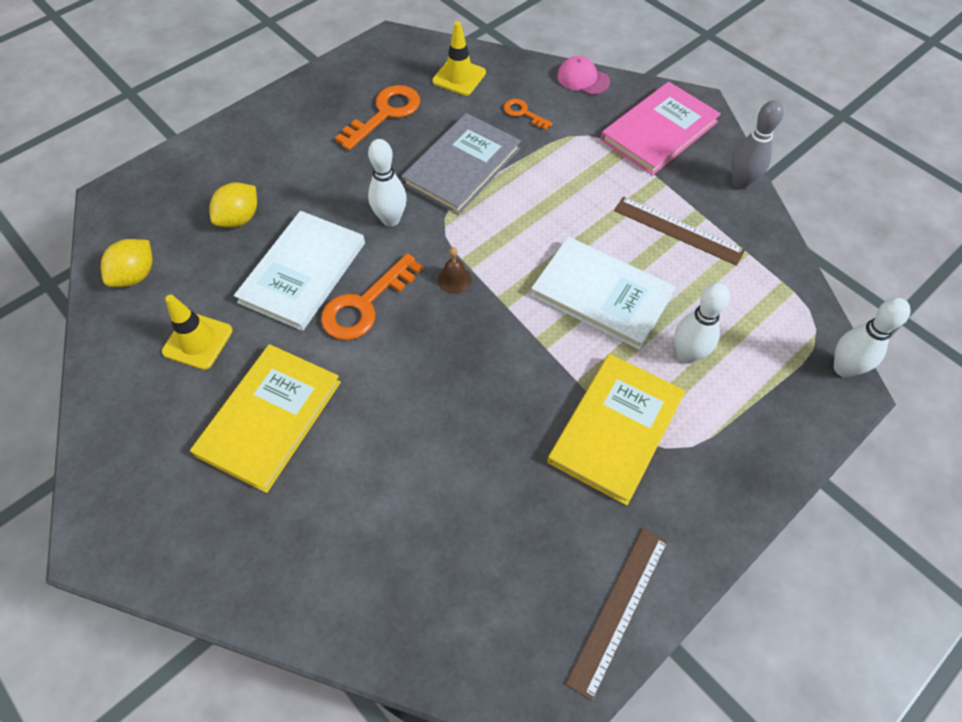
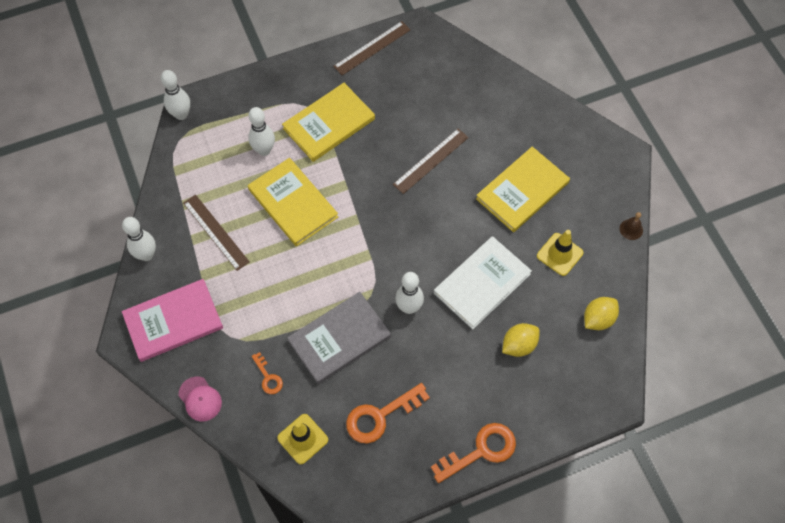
camera: 160 degrees left, 5 degrees up
orange key [321,253,423,340] -> orange key moved to [431,423,516,483]
brown bell [438,247,472,294] -> brown bell moved to [620,212,643,240]
white book [531,237,676,350] -> yellow book [248,158,338,246]
grey bowling pin [731,100,784,189] -> white bowling pin [122,217,156,261]
none -> brown ruler [393,129,469,194]

